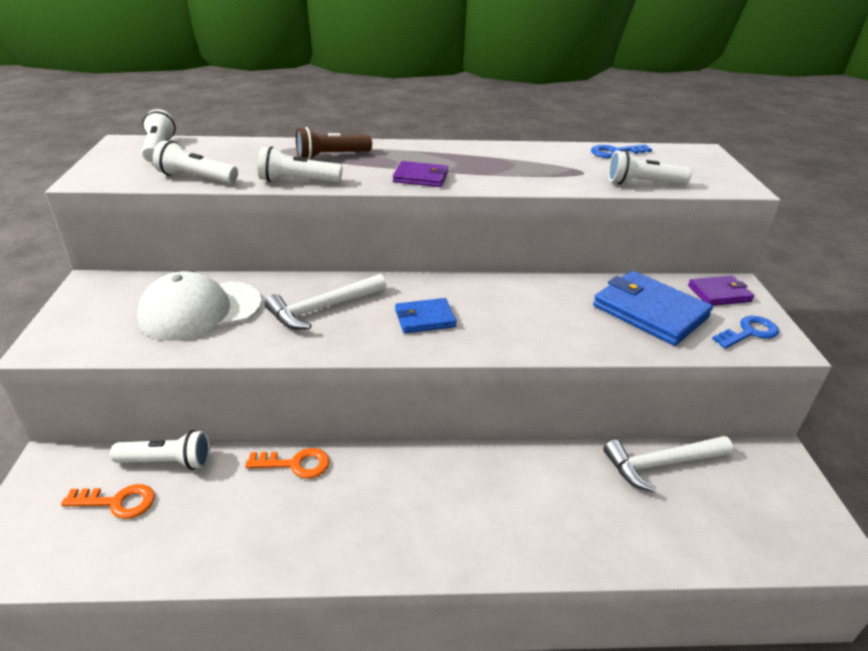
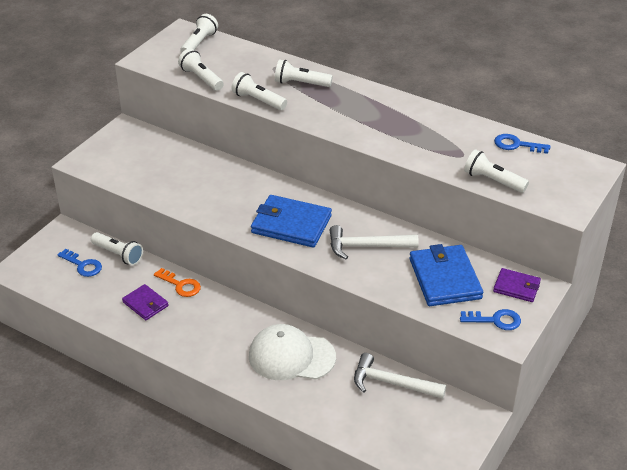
camera: 35 degrees right, 5 degrees up
orange key [61,484,155,519] -> blue key [57,249,102,277]
white cap [137,271,262,341] -> white cap moved to [249,324,336,380]
white hammer [265,274,386,330] -> white hammer moved to [329,225,419,259]
brown flashlight [296,127,372,160] -> white flashlight [275,60,333,87]
purple wallet [393,161,448,187] -> purple wallet moved to [122,284,169,320]
blue wallet [395,298,457,333] -> blue wallet [251,195,332,248], size x1.77

